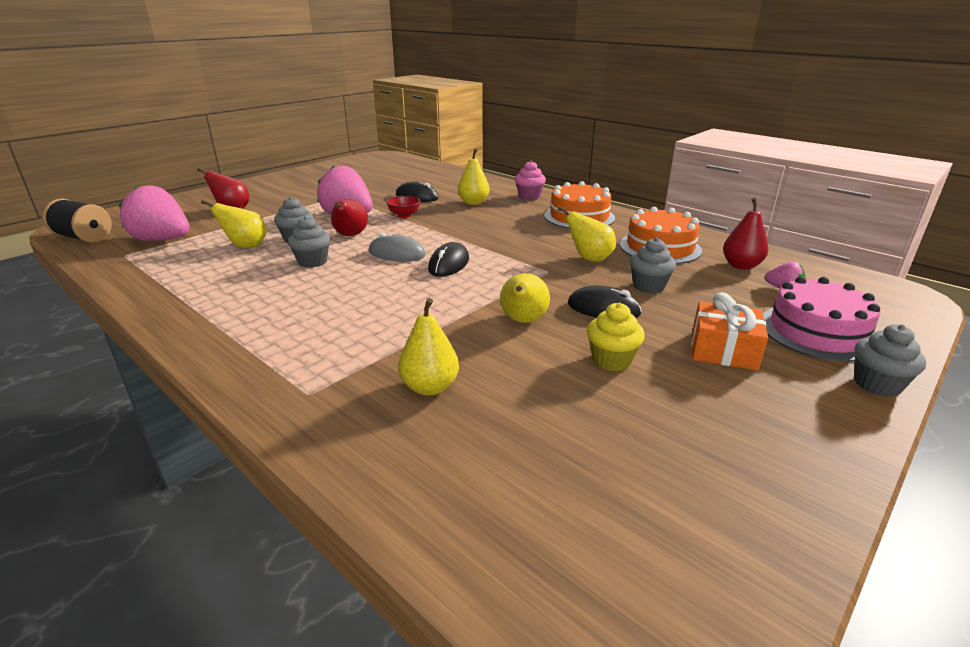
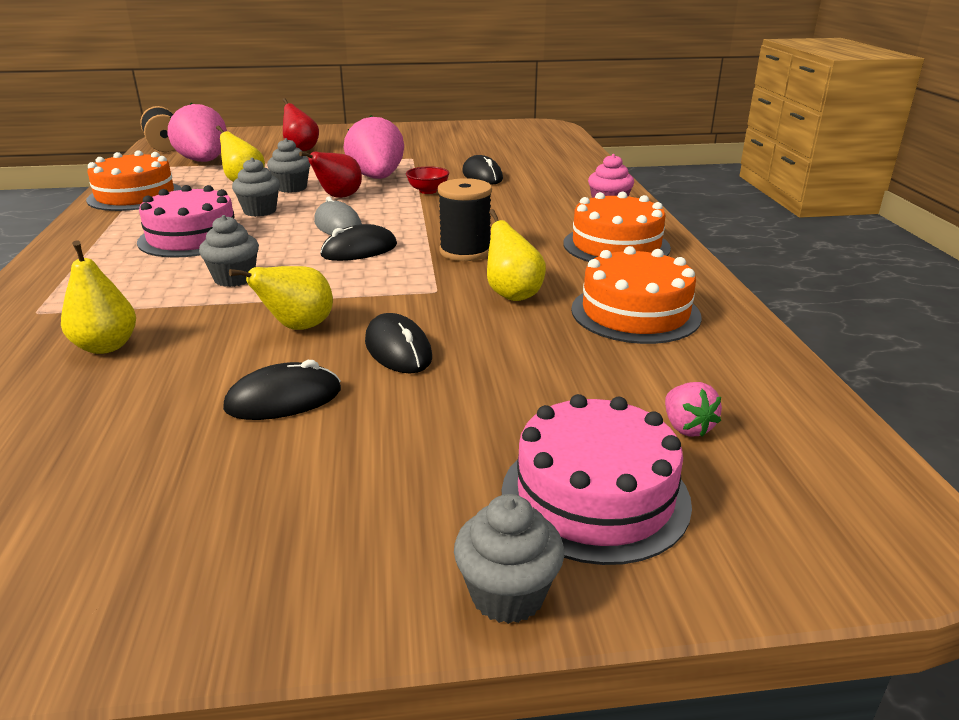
camera: 40 degrees right, 0 degrees up
yellow pear [458,148,490,205] -> none
yellow cupcake [587,303,645,371] -> black mouse [223,360,341,420]
grey cupcake [630,238,676,294] -> grey cupcake moved to [199,215,259,287]
orange gift [692,292,768,370] -> none
red pear [723,198,768,270] -> none
none -> orange cake [86,150,182,211]
none -> pink cake [137,185,244,258]
none -> black spool [438,178,492,261]

